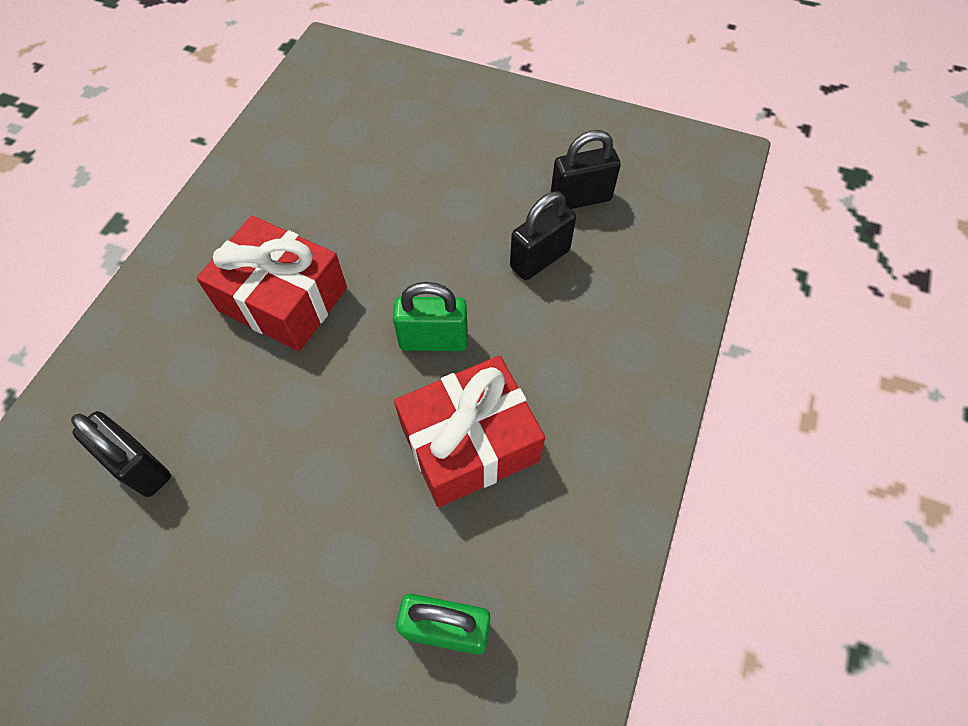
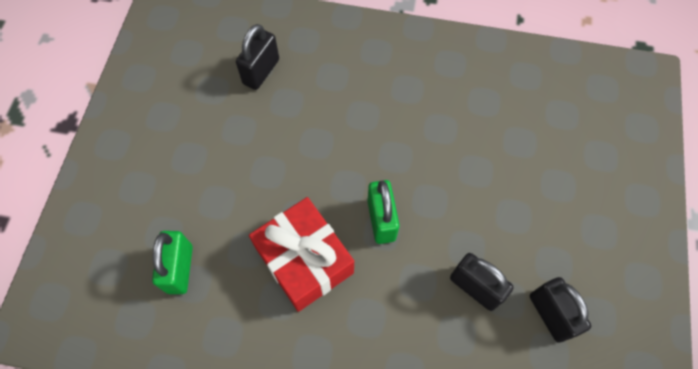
camera: 80 degrees right, 5 degrees up
red gift [197,216,347,351] -> none

